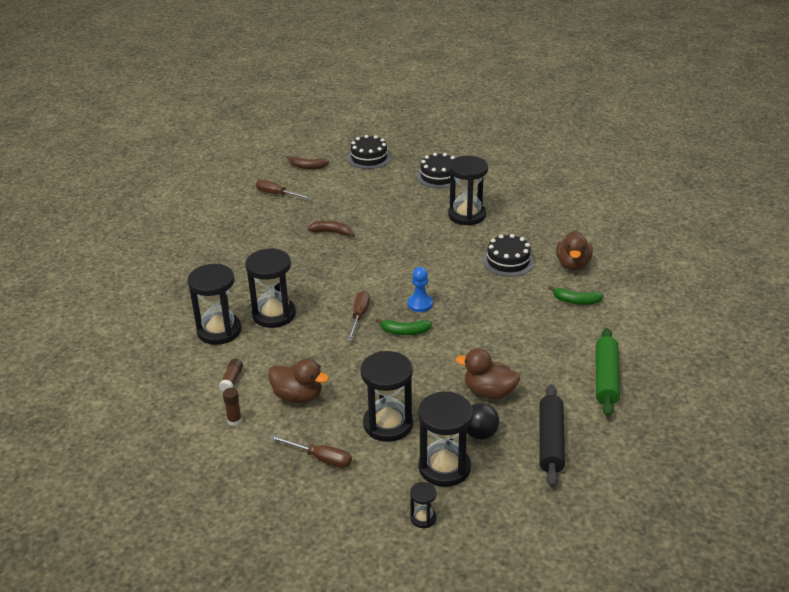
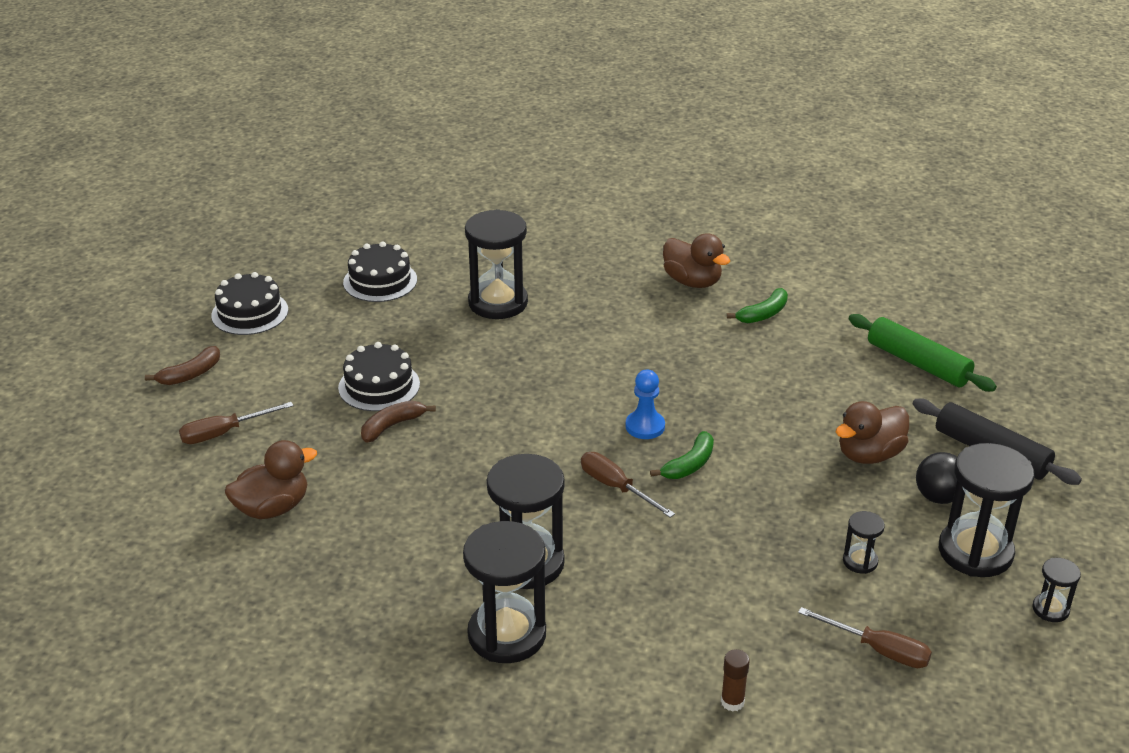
camera: 55 degrees left, 0 degrees up
brown glue stick [219,359,243,392] -> none
brown duck [268,359,329,403] -> brown duck moved to [225,440,317,519]
brown screwdriver [270,435,352,468] -> brown screwdriver turned 60 degrees clockwise [798,607,932,668]
black hourglass [360,351,413,442] -> black hourglass [843,511,885,574], size x0.47
black cake [483,234,534,277] -> black cake moved to [338,342,420,411]

